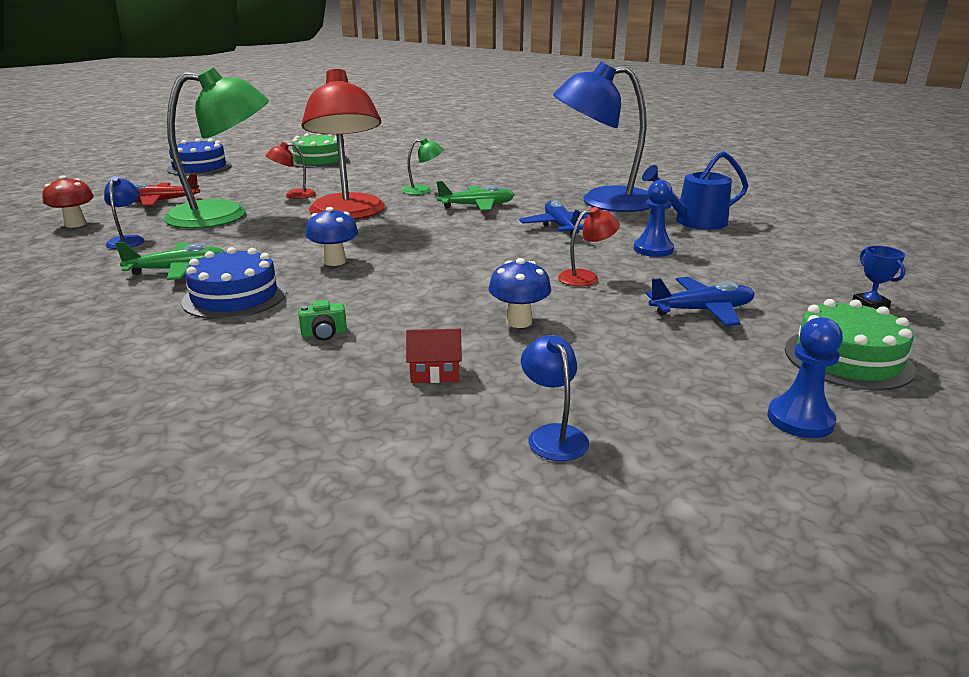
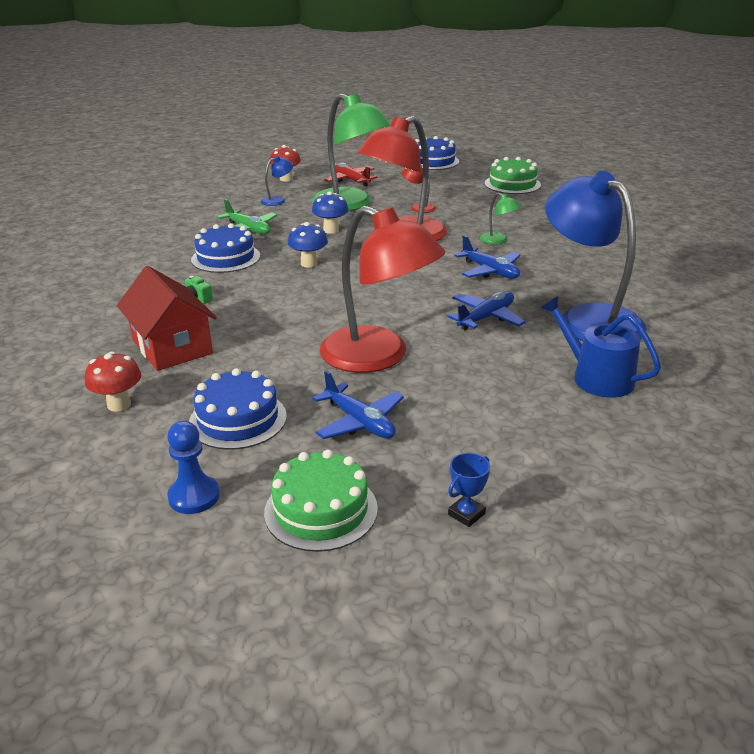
camera: 60 degrees right, 5 degrees up
red house [406,329,462,383] -> red house [117,266,217,371], size x2.22
green plane [437,181,514,211] -> blue plane [454,235,521,279]
blue mushroom [489,258,551,328] -> blue mushroom moved to [312,192,349,234]
blue lamp [521,335,589,461] -> red mushroom [85,352,141,412]
red lamp [558,207,620,286] -> red lamp [320,206,445,373], size x2.42
blue pawn [634,180,674,257] -> none
none -> blue cake [189,368,287,450]

